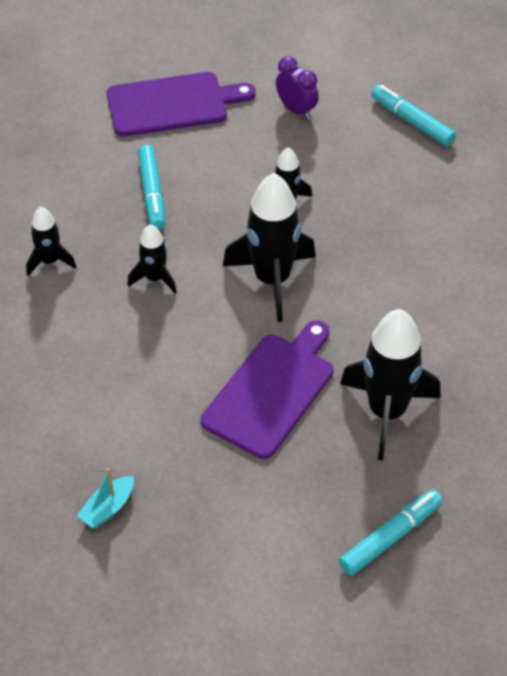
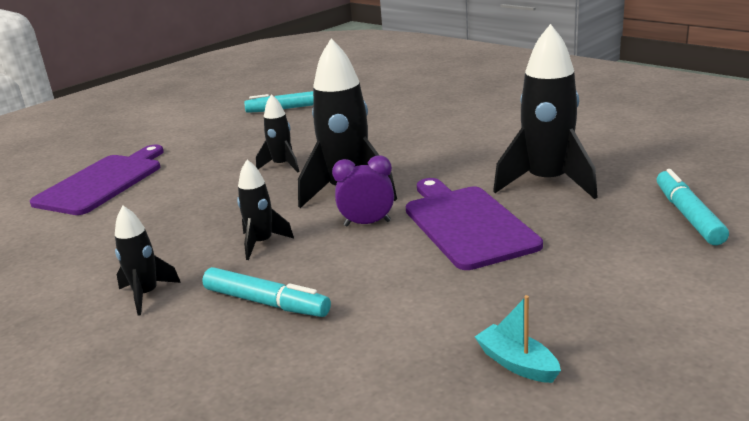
camera: 50 degrees left, 25 degrees down
turquoise boat [77,468,134,528] -> turquoise boat turned 150 degrees clockwise [475,295,561,383]
turquoise marker [138,145,165,230] -> turquoise marker moved to [202,267,331,317]
purple clock [276,56,319,119] -> purple clock moved to [332,156,394,227]

